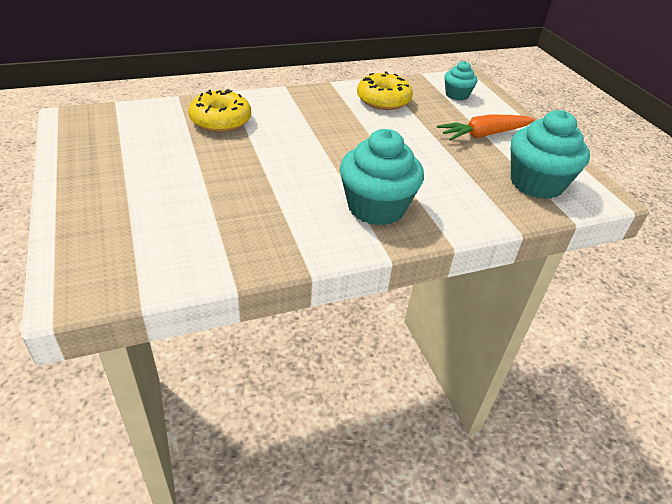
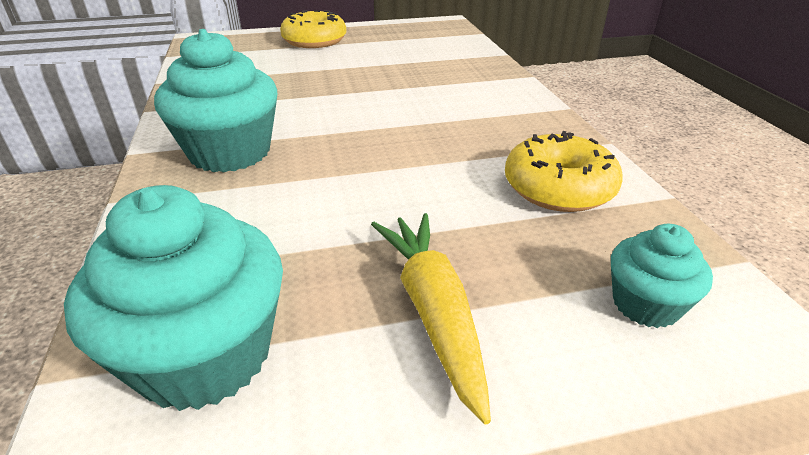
camera: 100 degrees right, 5 degrees down
yellow donut [188,89,251,132] -> yellow donut moved to [280,10,346,48]
orange carrot [437,114,535,141] -> yellow carrot [371,213,491,424]

